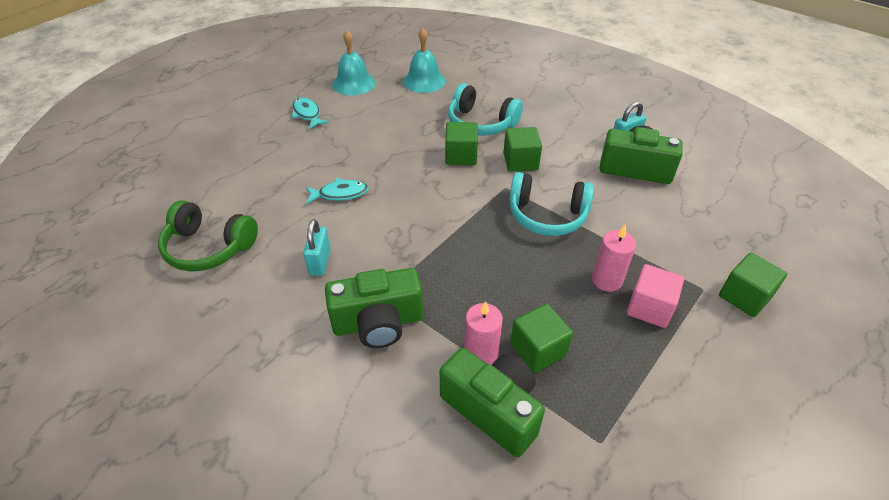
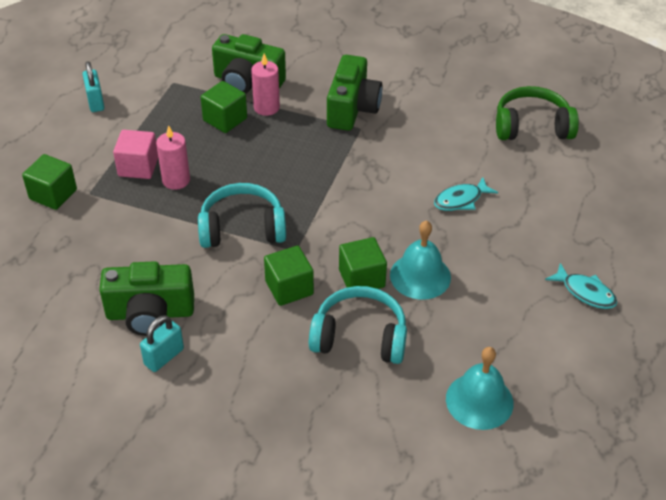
camera: 160 degrees right, 0 degrees up
turquoise padlock [303,219,331,276] -> turquoise padlock moved to [83,61,104,112]
green camera [325,268,423,348] -> green camera turned 135 degrees clockwise [327,55,382,131]
turquoise bell [332,30,375,95] -> turquoise bell moved to [390,220,451,300]

